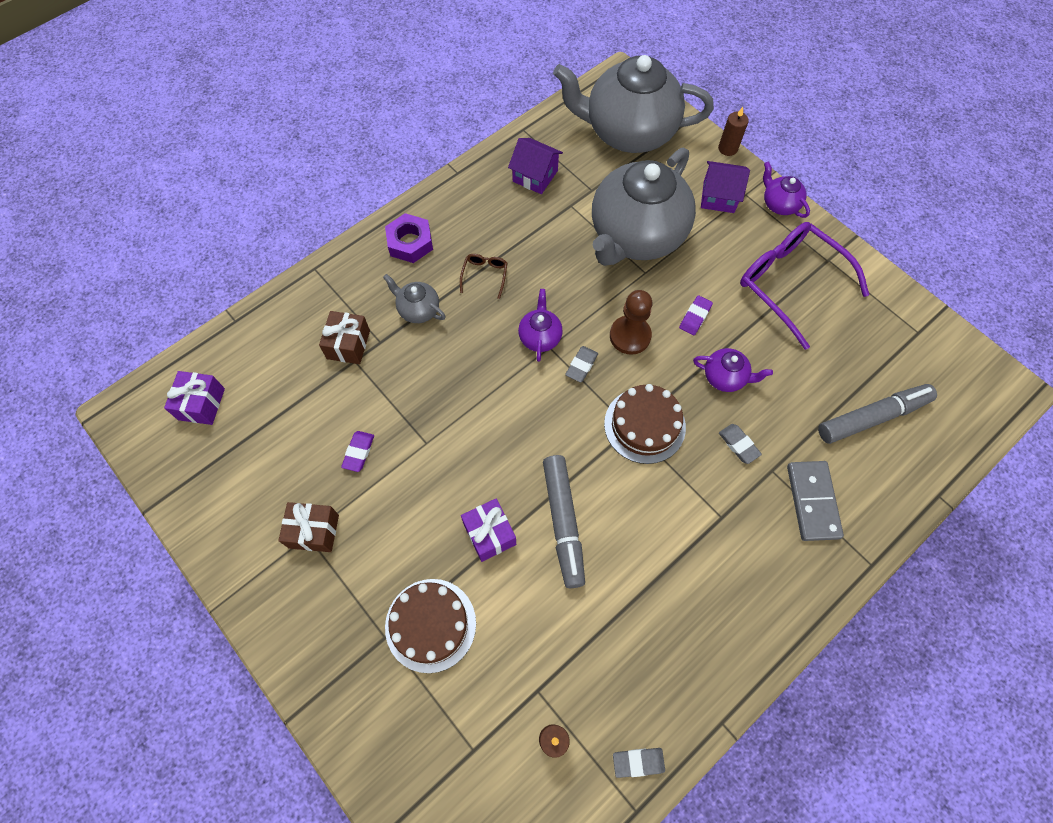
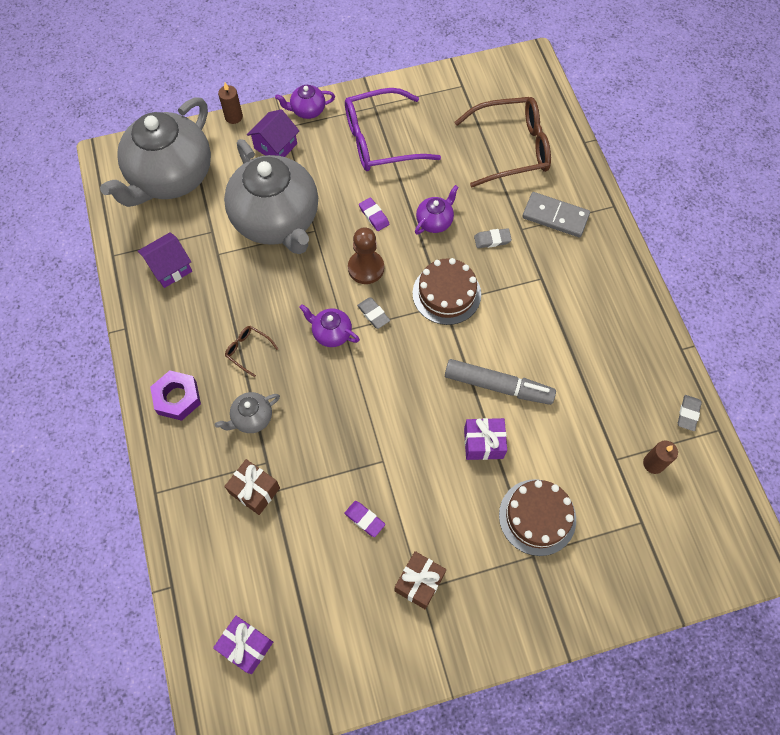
camera: 65 degrees left, 0 degrees up
grey marker [818,384,937,444] -> brown glasses [454,97,551,187]

